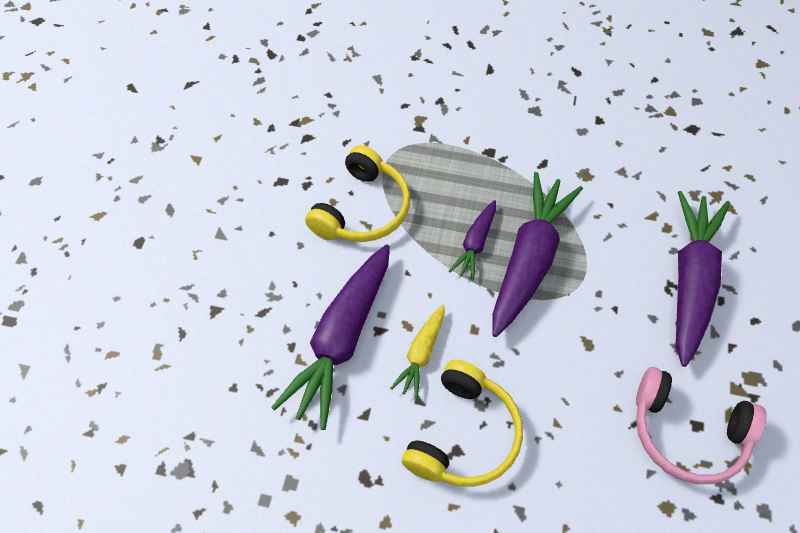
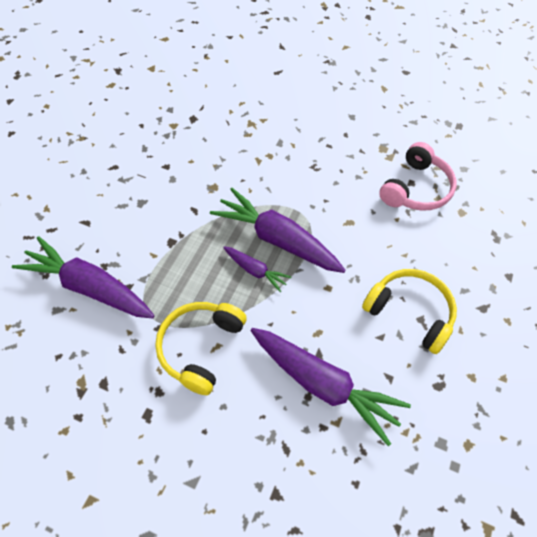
camera: 80 degrees left, 0 degrees up
yellow headphones [305,145,410,242] -> yellow headphones turned 105 degrees counterclockwise [155,302,247,395]
yellow carrot [390,305,445,399] -> none
purple carrot [676,191,730,367] -> purple carrot moved to [12,236,155,318]

